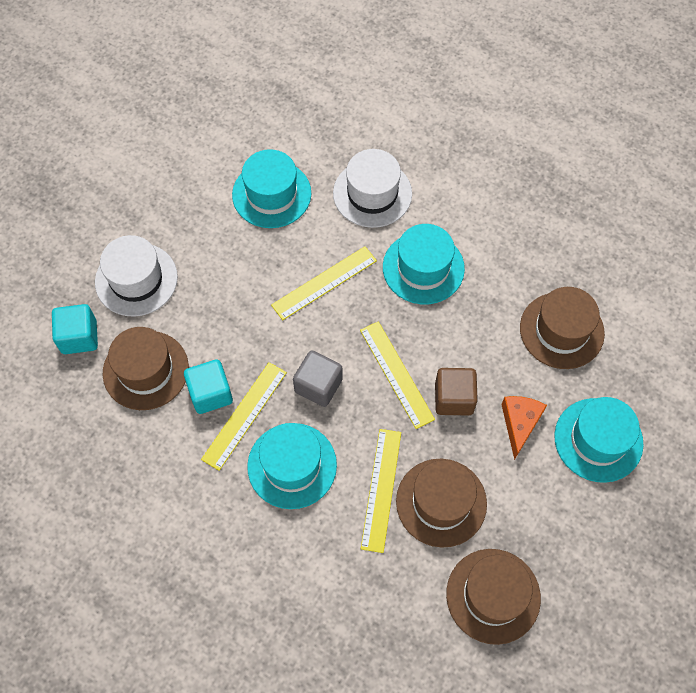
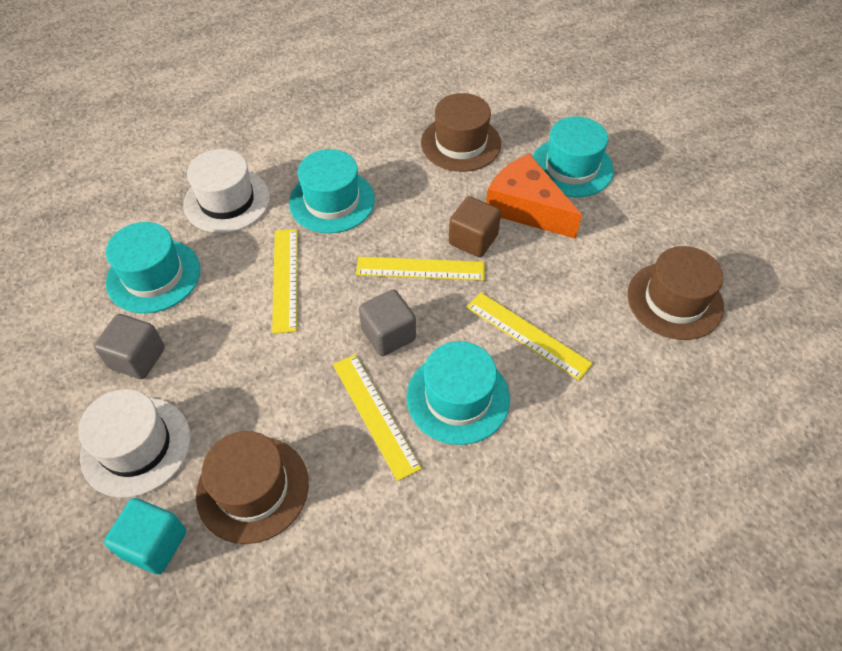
camera: 60 degrees left, 10 degrees down
turquoise cube [184,360,233,414] -> none
brown hat [396,459,487,548] -> none
orange cheese [501,396,547,460] -> orange cheese [486,153,582,239], size x1.59
none -> grey cube [94,314,165,379]

